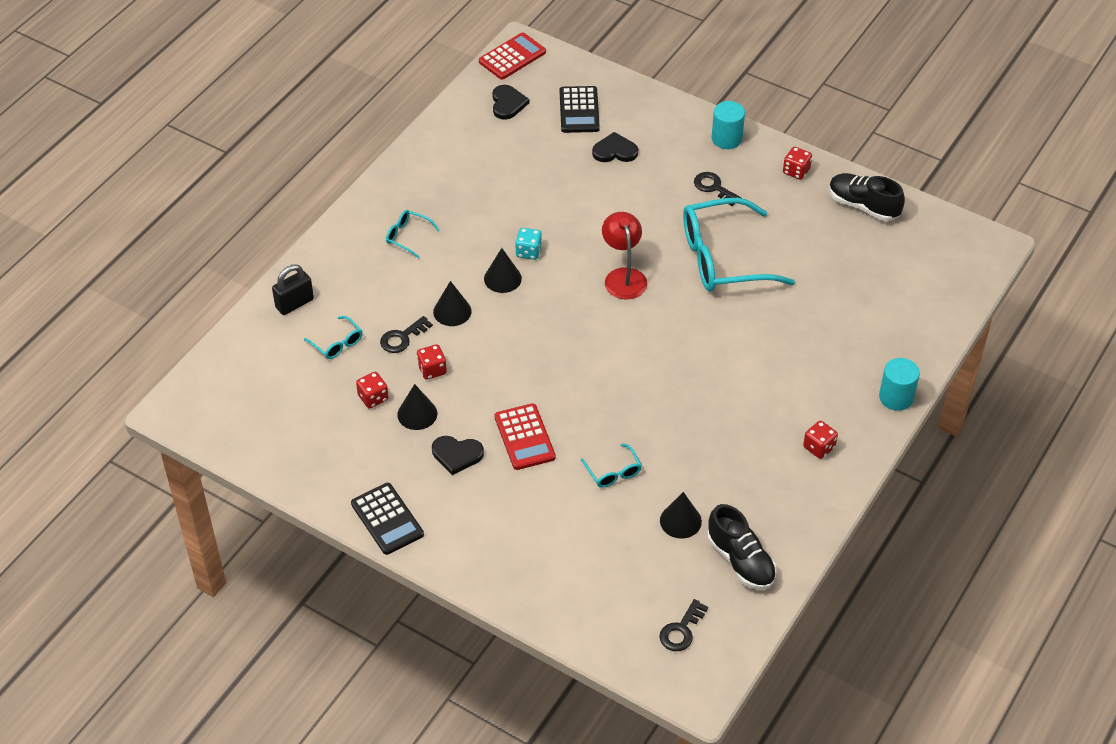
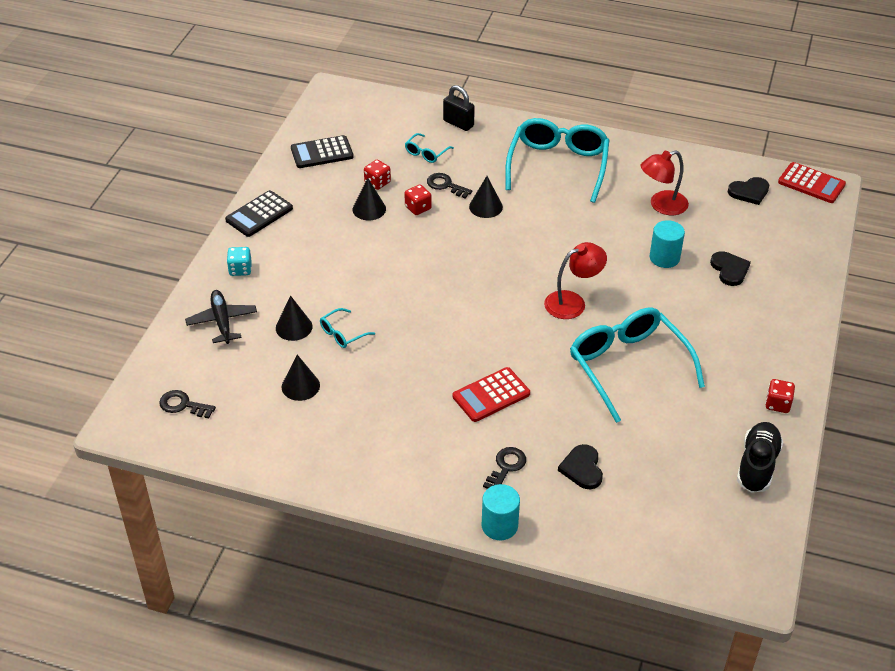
camera: 75 degrees right, 5 degrees down
turquoise glasses [386,210,440,258] -> turquoise glasses [505,118,609,203], size x2.34
black heart [432,436,484,475] -> black heart moved to [558,444,603,489]
black cone [484,248,522,293] -> black cone moved to [276,296,313,341]
red calculator [495,403,556,470] -> red calculator moved to [453,367,530,422]
turquoise dice [515,228,542,260] -> turquoise dice moved to [227,247,252,276]
black calculator [560,86,600,133] -> black calculator moved to [291,135,354,168]
black key [694,172,741,206] -> black key moved to [483,447,526,489]
black shoe [708,504,777,590] -> none
turquoise cylinder [711,101,745,149] -> turquoise cylinder moved to [650,220,685,268]
red dice [803,421,838,459] -> none
none -> black plane [185,290,257,344]
none -> red lamp [641,150,689,215]

